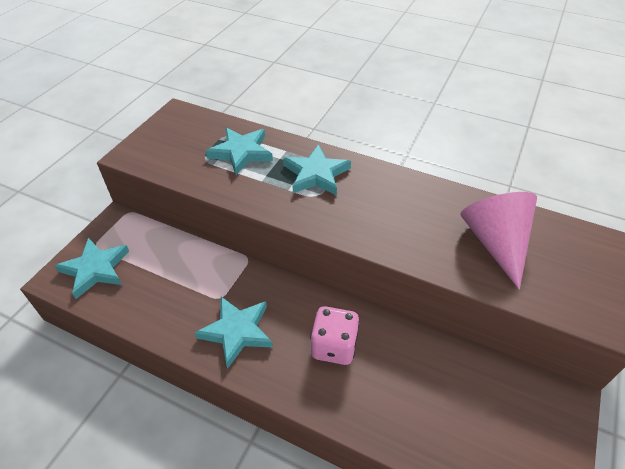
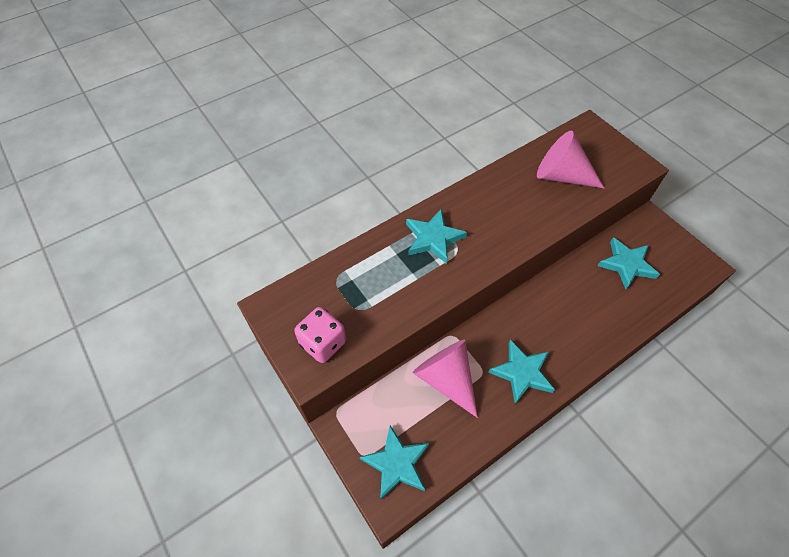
camera: 60 degrees left, 10 degrees up
turquoise star [206,128,273,175] -> turquoise star moved to [598,237,660,289]
pink dice [310,306,360,365] -> pink dice moved to [294,307,346,363]
none -> pink cone [413,340,478,418]

